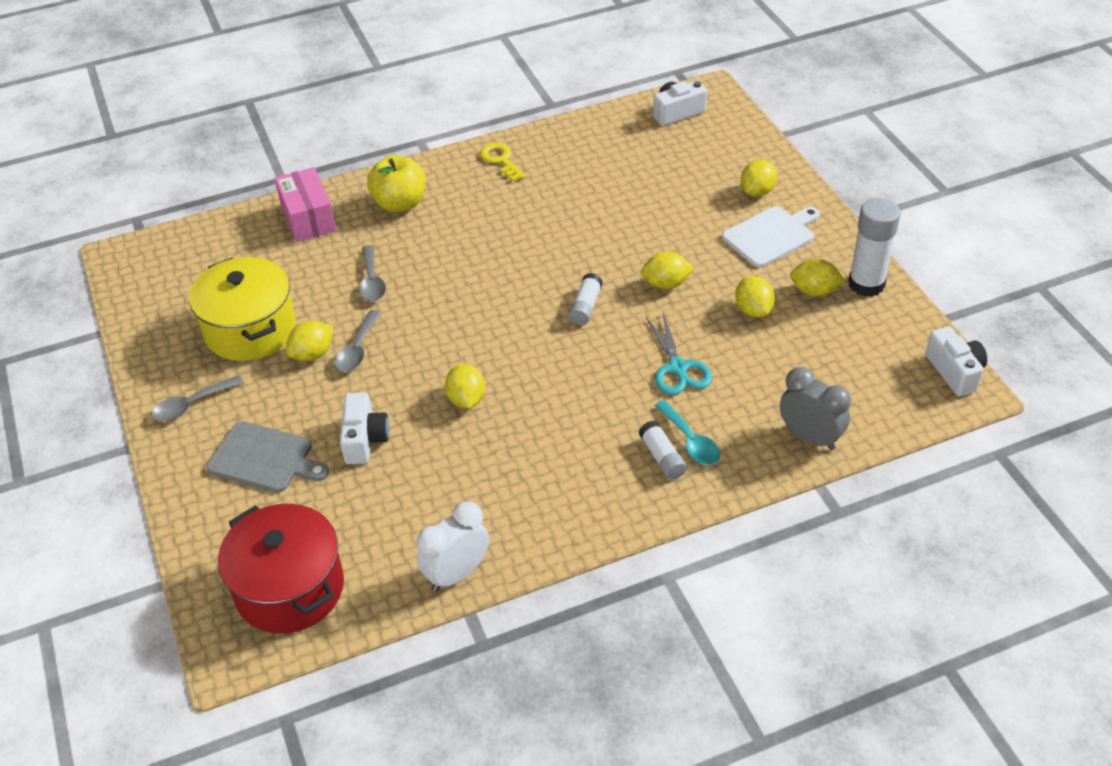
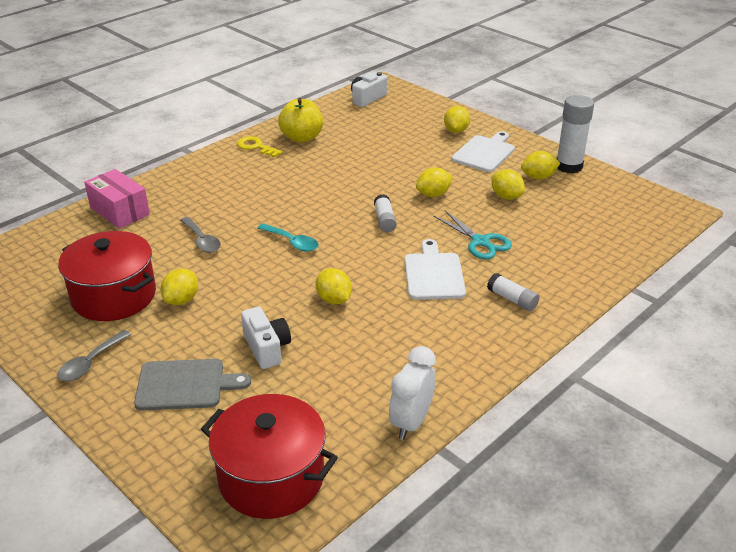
camera: 25 degrees left, 10 degrees down
yellow pot [189,257,296,361] -> red pot [58,231,156,321]
grey spoon [335,310,381,372] -> none
yellow apple [367,155,426,212] -> yellow apple moved to [278,98,323,143]
turquoise spoon [655,400,720,465] -> turquoise spoon moved to [257,223,319,252]
grey clock [780,367,851,451] -> none
white camera [925,327,987,396] -> none
none -> white cutting board [405,239,466,300]

